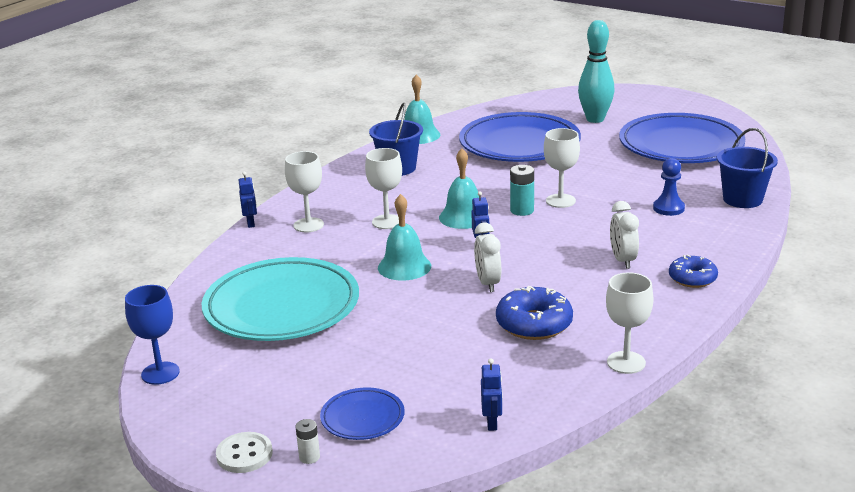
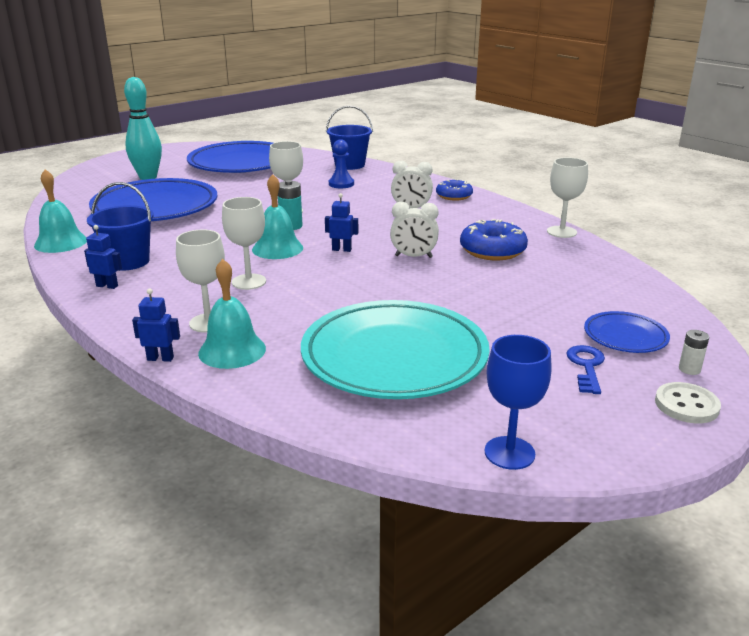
camera: 75 degrees left, 0 degrees up
turquoise bell [378,194,431,281] -> turquoise bell moved to [198,259,266,369]
blue robot [481,358,503,431] -> blue robot moved to [84,225,122,289]
none -> blue key [566,345,605,394]

